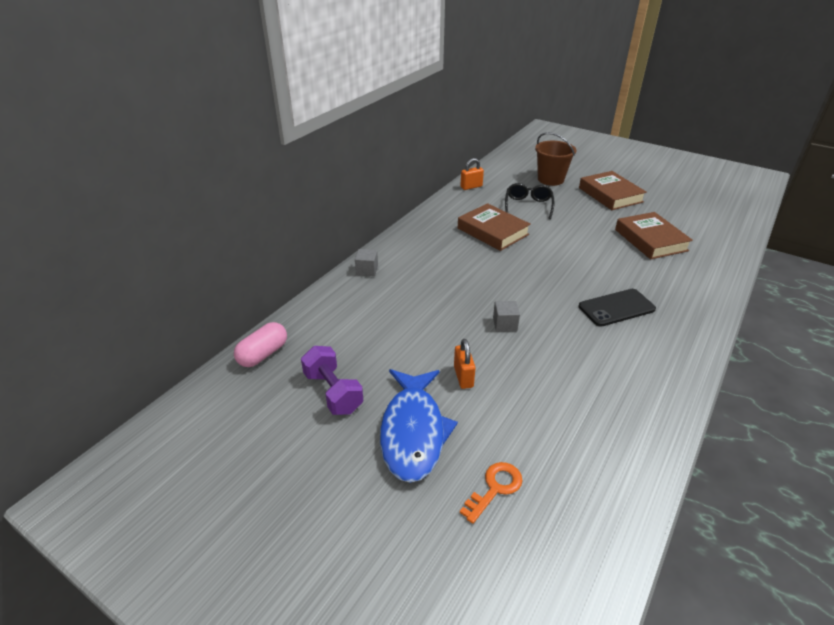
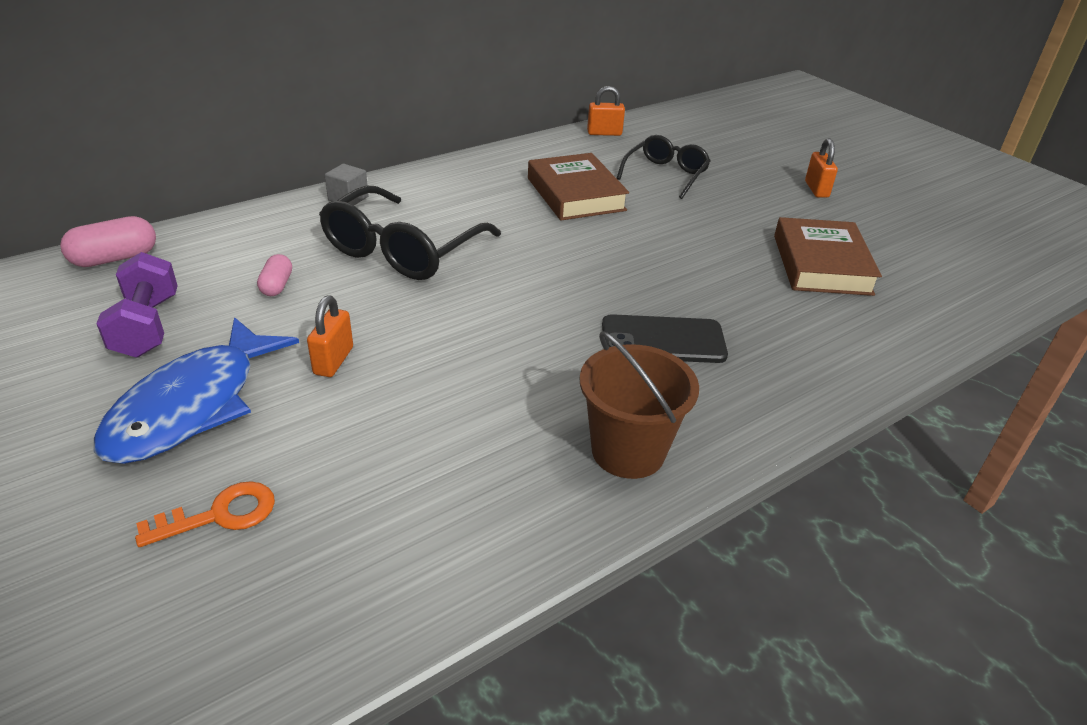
camera: 20 degrees right, 0 degrees up
grey cube [493,301,520,332] -> none
brown bucket [535,132,576,186] -> brown bucket moved to [580,331,699,479]
brown book [579,171,647,210] -> orange padlock [805,138,838,198]
none -> pink capsule [257,254,292,296]
none -> black glasses [319,185,501,280]

